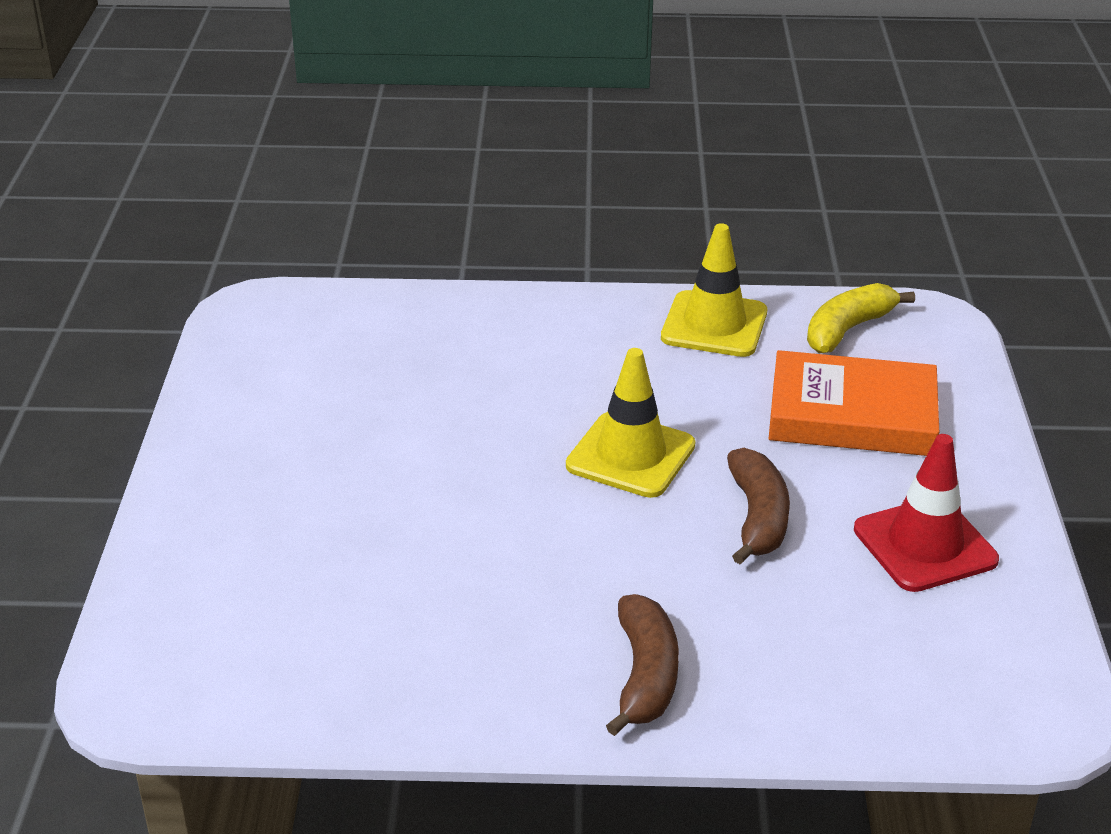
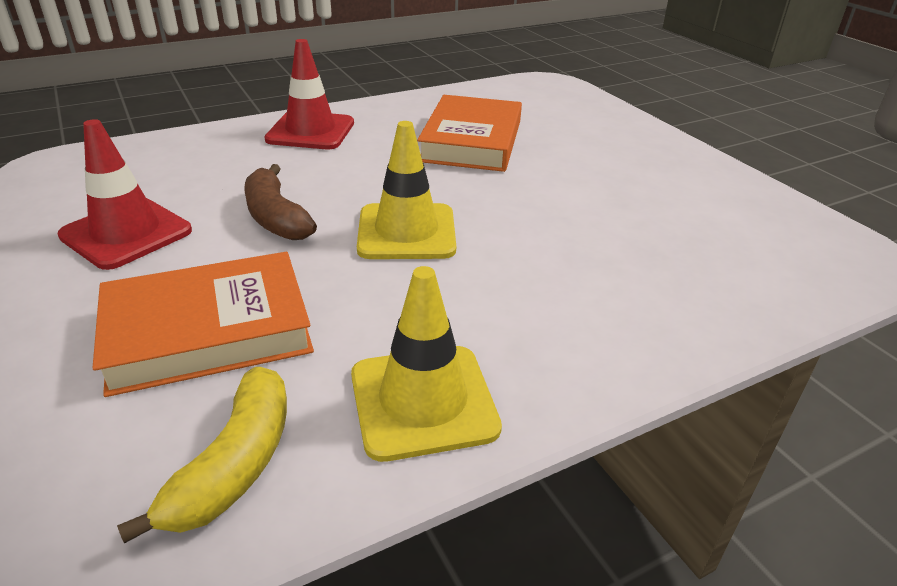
camera: 150 degrees right, 0 degrees up
brown banana [606,594,679,736] -> red traffic cone [265,39,354,149]
none -> orange book [417,95,522,172]

